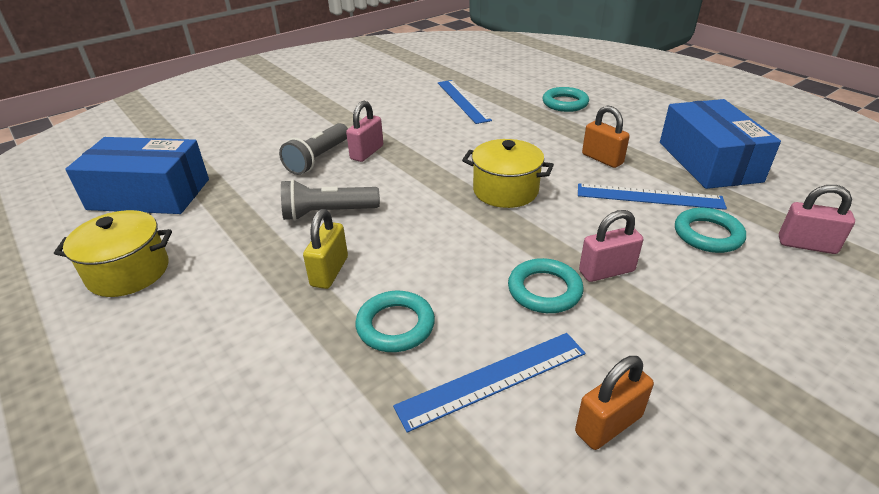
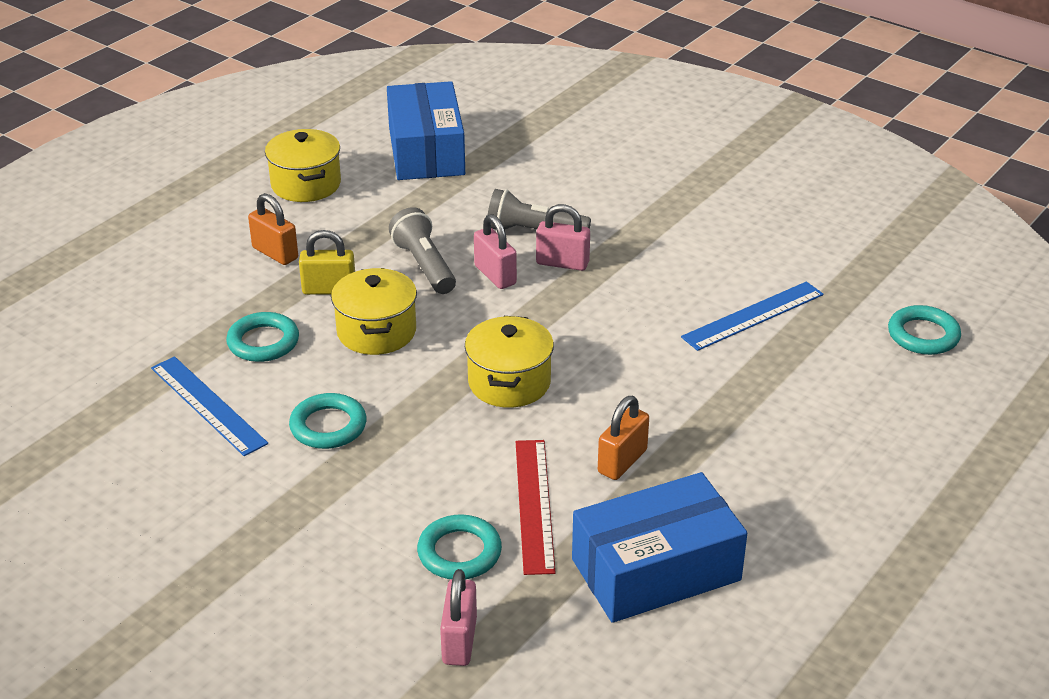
camera: 75 degrees right, 0 degrees up
turquoise ring [543,87,589,112] -> turquoise ring moved to [888,305,961,355]
orange padlock [575,356,654,450] -> orange padlock moved to [248,193,298,265]
blue ruler [578,184,727,210] -> red ruler [516,440,556,575]
pink padlock [579,210,643,282] -> pink padlock moved to [474,214,517,289]
none -> yellow pot [331,268,417,355]

